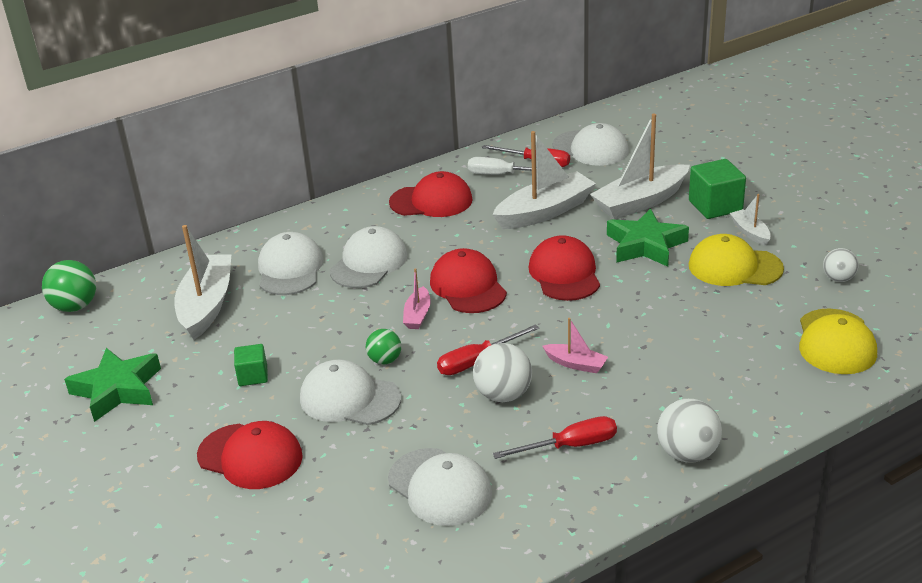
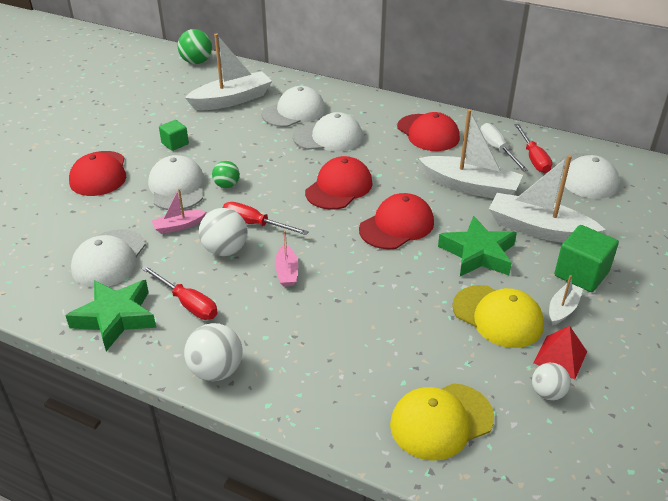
camera: 55 degrees right, 5 degrees up
green star [64,348,161,422] -> green star moved to [65,280,156,351]
pink boat [403,268,431,329] -> pink boat moved to [152,189,207,234]
yellow cap [689,234,784,286] -> yellow cap turned 150 degrees clockwise [452,285,544,348]
none -> red pyramid [534,326,587,380]

